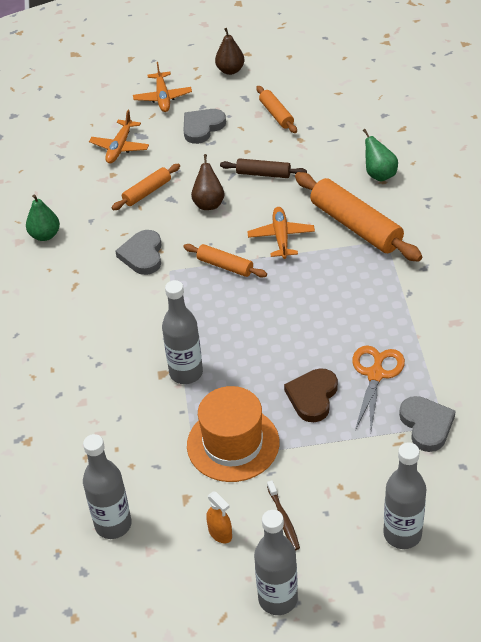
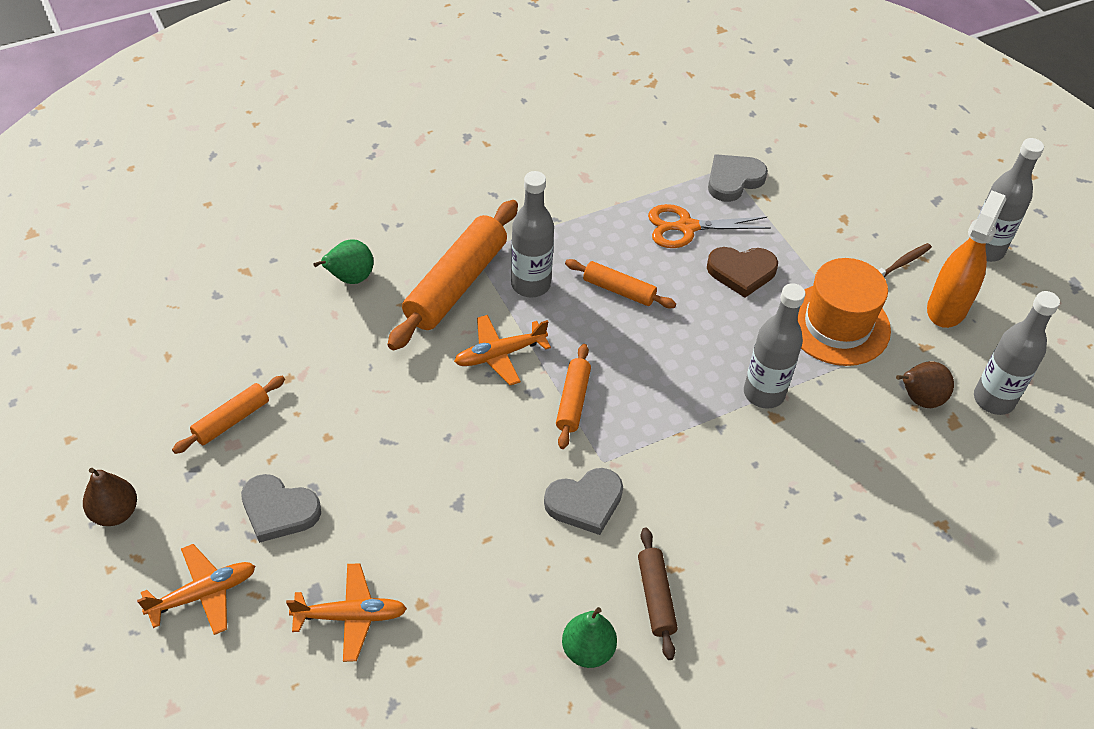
camera: 115 degrees left, 5 degrees up
orange rolling pin [112,164,180,210] -> orange rolling pin moved to [565,259,676,308]
brown pear [191,154,225,210] -> brown pear moved to [896,361,954,408]
orange spray bottle [206,492,232,543] -> orange spray bottle [927,191,1006,328], size x1.99
brown rolling pin [220,158,307,178] -> brown rolling pin moved to [638,527,678,660]
grey bottle [383,443,426,549] -> grey bottle moved to [511,171,554,297]

